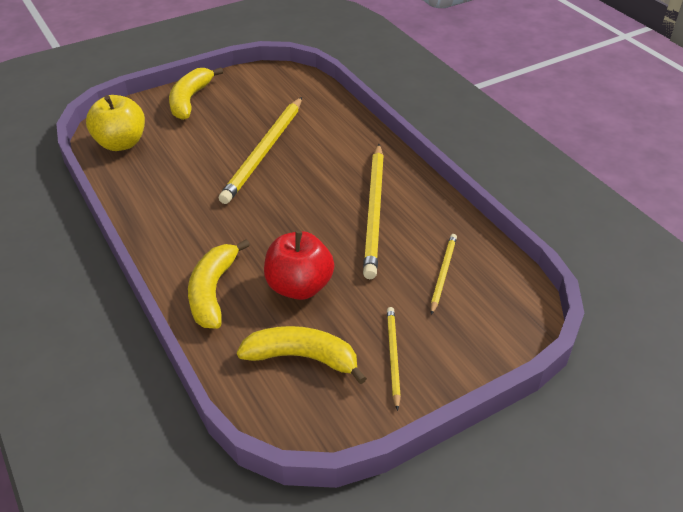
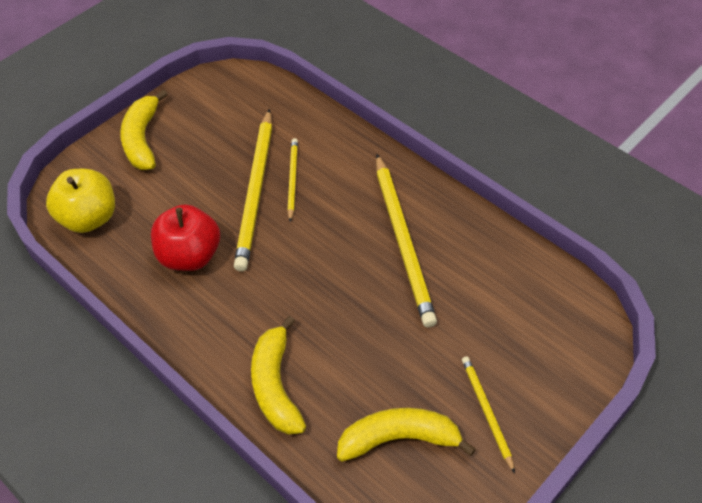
camera: 15 degrees left, 10 degrees up
red apple [264,231,334,300] -> red apple moved to [151,204,220,271]
yellow pencil [431,234,457,315] -> yellow pencil moved to [287,138,298,222]

